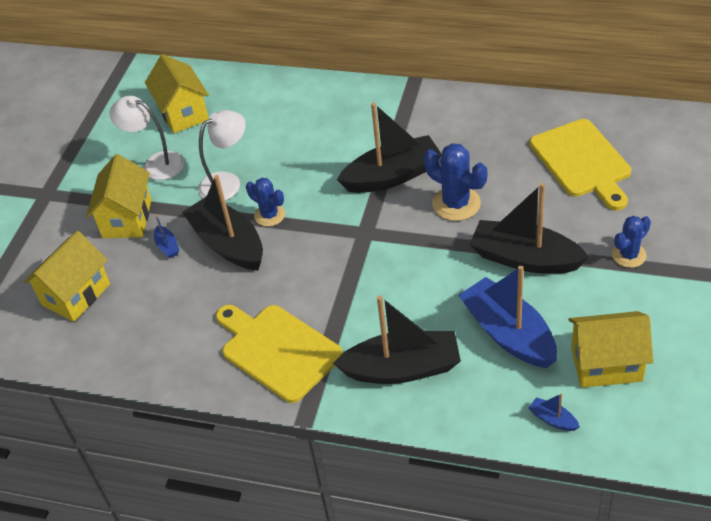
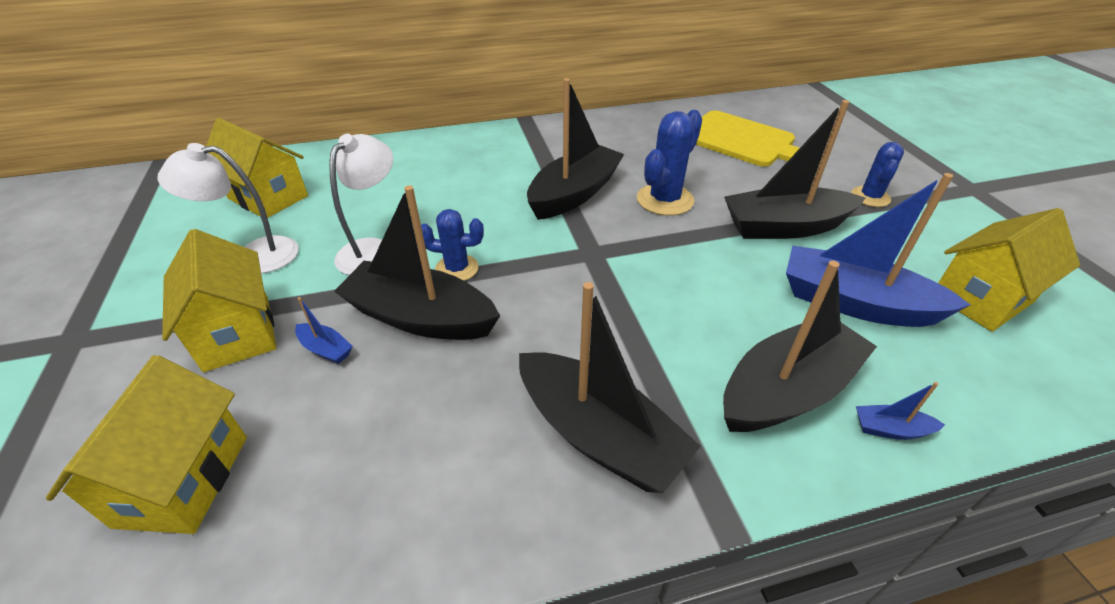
camera: 35 degrees left, 5 degrees down
yellow cutting board [216,305,343,403] -> black boat [519,282,701,493]
blue cactus [424,143,487,221] -> blue cactus turned 60 degrees counterclockwise [637,110,702,216]
blue boat [528,394,580,431] -> blue boat moved to [856,382,945,440]

